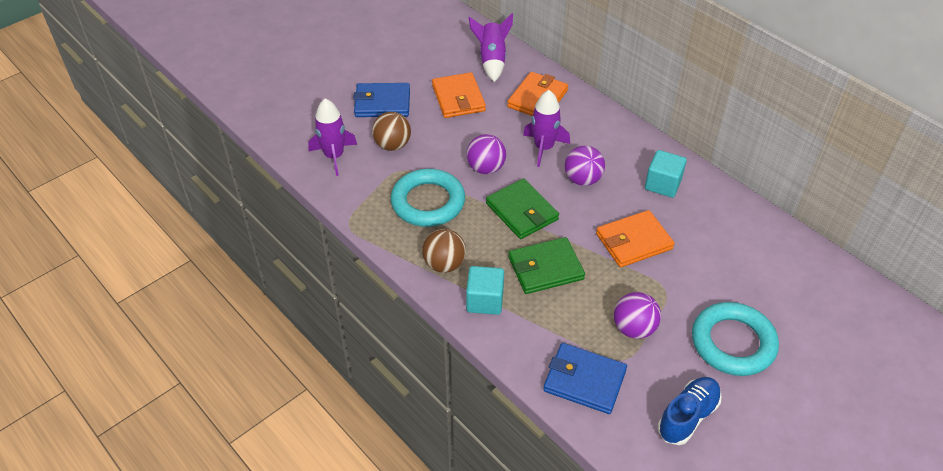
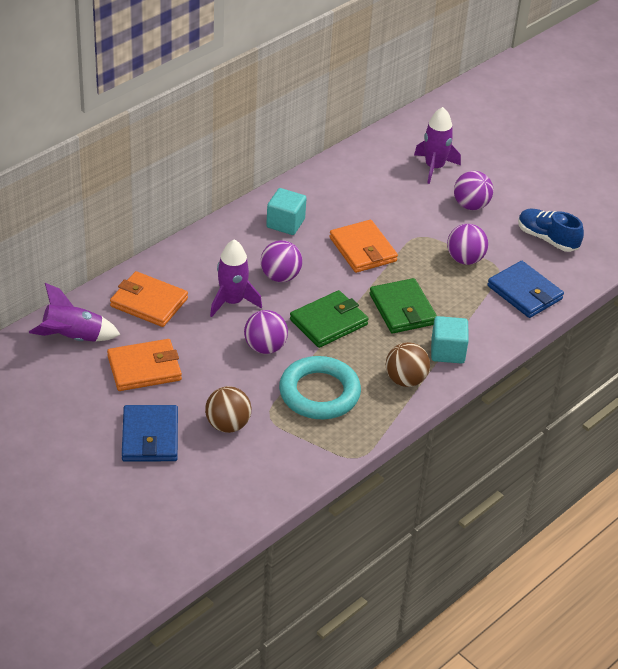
camera: 95 degrees left, 5 degrees down
purple rocket [308,98,357,176] -> purple rocket moved to [414,107,461,184]
blue wallet [543,343,627,414] -> blue wallet turned 60 degrees counterclockwise [487,261,564,318]
turquoise ring [692,302,779,376] -> purple ball [454,171,493,210]

